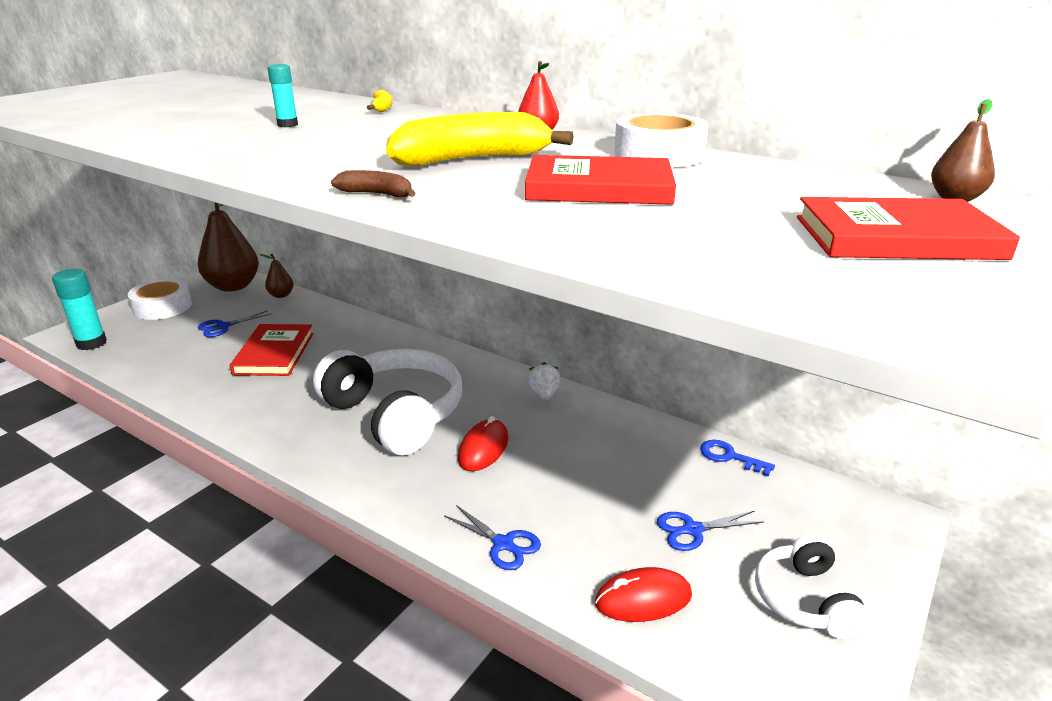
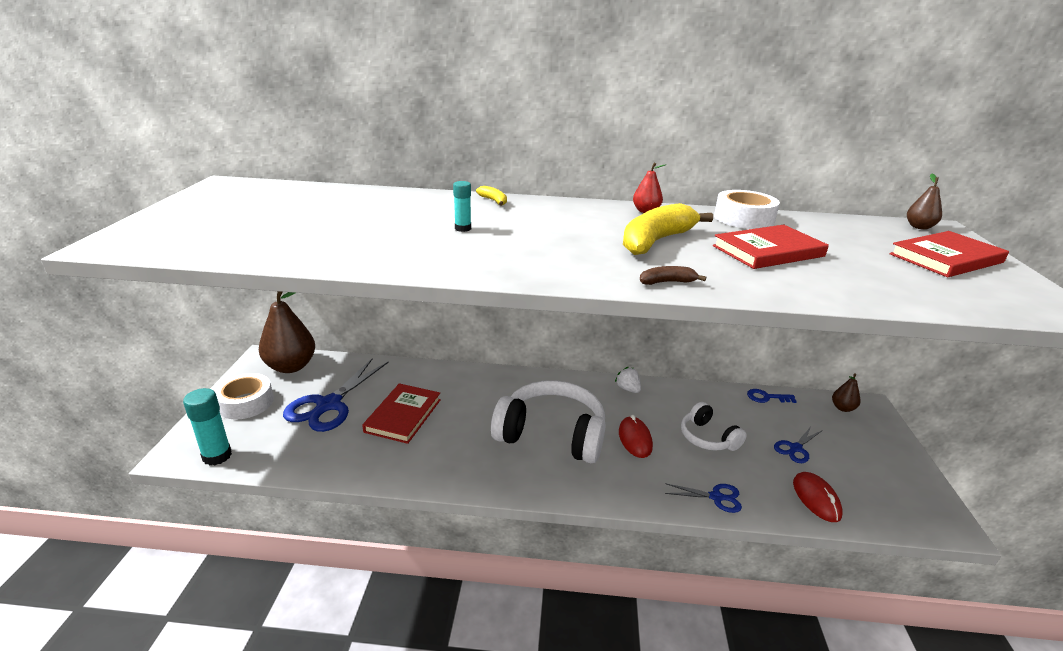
camera: 30 degrees left, 0 degrees up
blue scissors [198,311,271,337] -> blue scissors [283,358,389,432], size x2.00
red book [230,324,313,376] -> red book turned 45 degrees clockwise [362,383,441,444]
brown pear [260,254,294,298] -> brown pear moved to [832,374,860,412]
red mouse [595,567,692,622] -> red mouse turned 60 degrees counterclockwise [793,472,842,522]
white headphones [755,534,870,639] -> white headphones moved to [681,402,747,451]

